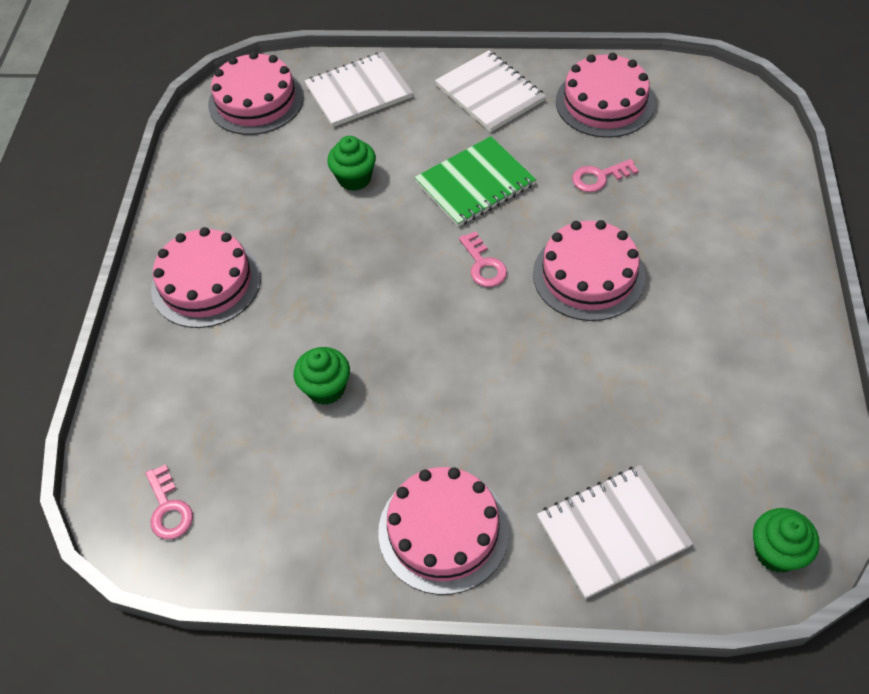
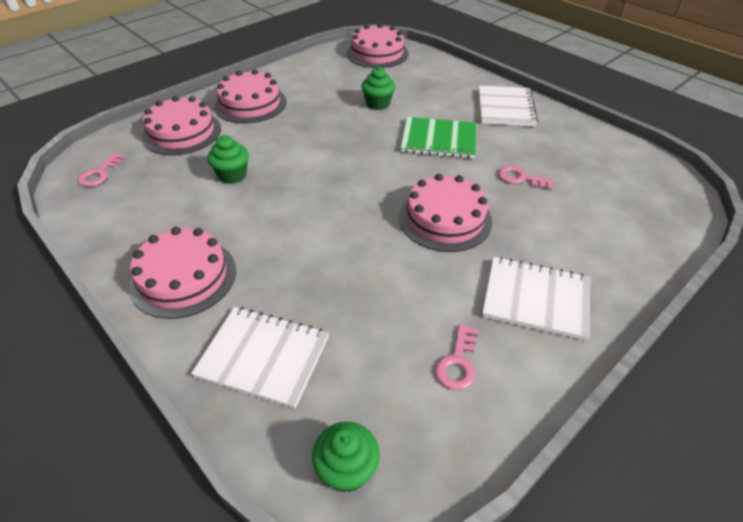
camera: 40 degrees right, 10 degrees down
white notebook [305,52,413,127] -> white notebook moved to [482,257,590,341]
pink key [459,231,507,287] -> pink key moved to [435,325,478,390]
pink cake [556,53,655,138] -> pink cake moved to [142,96,221,155]

